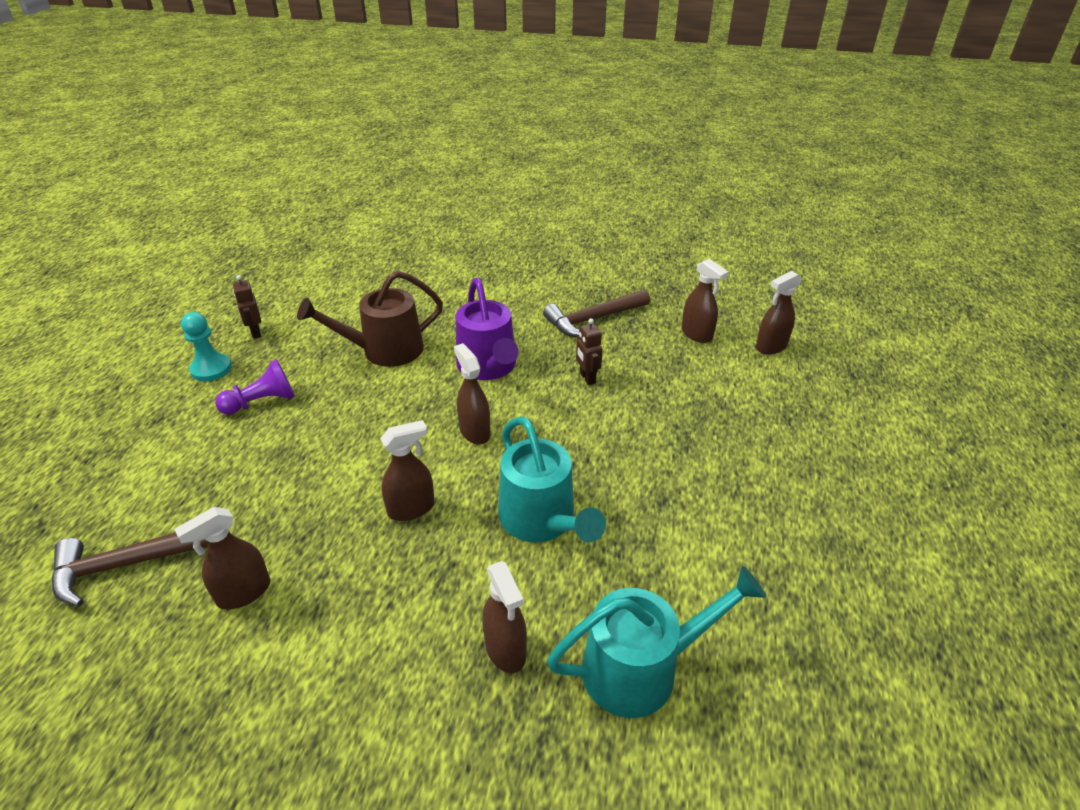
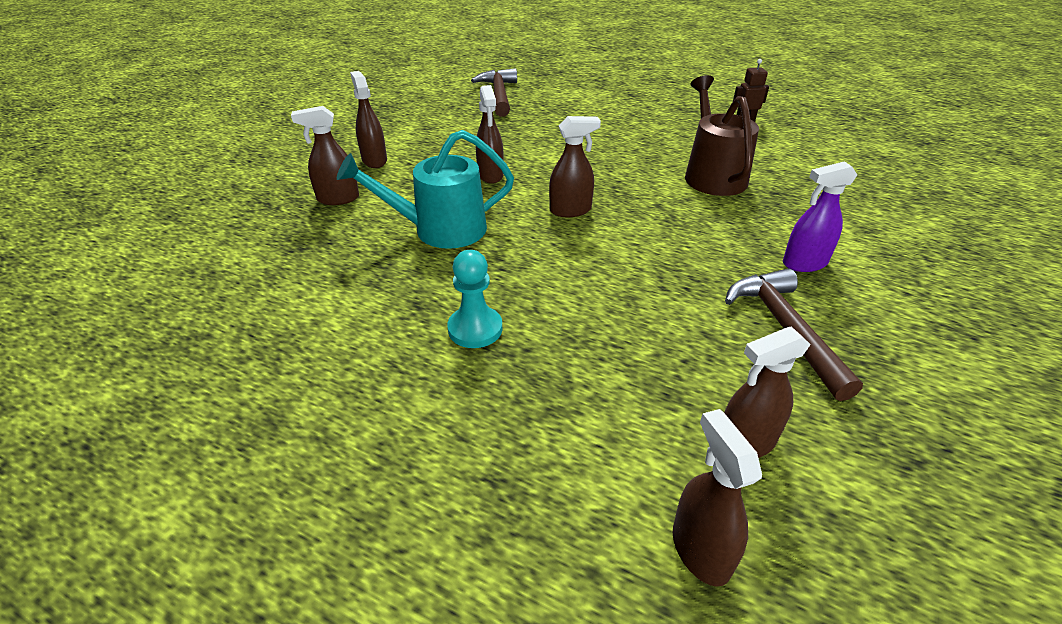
camera: 105 degrees right, 0 degrees up
brown spray bottle [174,507,270,610] -> brown spray bottle moved to [350,71,387,168]
turquoise pawn [181,312,232,381] -> turquoise pawn moved to [447,250,502,348]
purple pawn [215,359,295,415] -> none
purple watering can [456,278,518,380] -> none
turquoise watering can [547,566,766,718] -> none
brown robot [576,318,603,385] -> none
none -> purple spray bottle [783,161,857,272]

